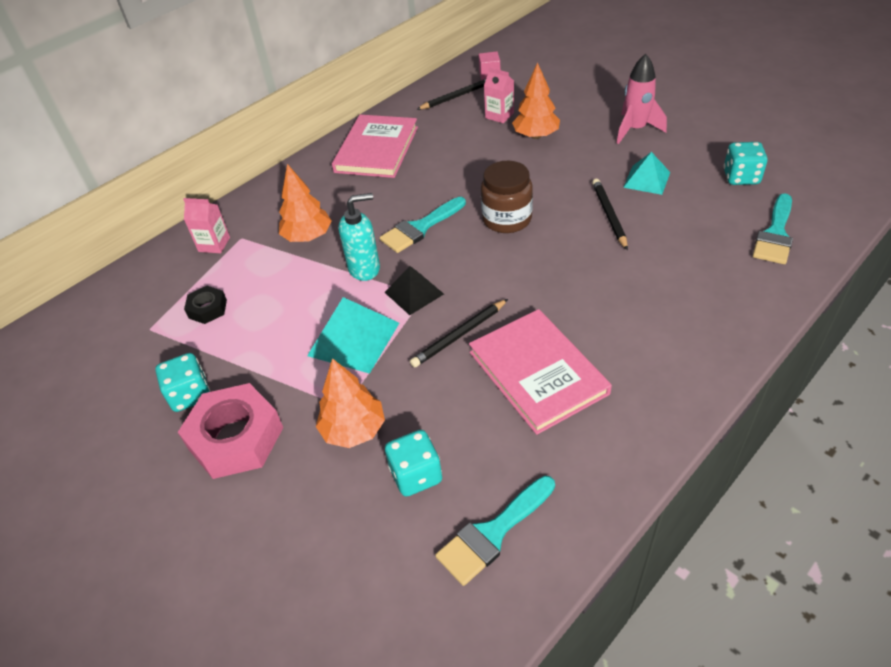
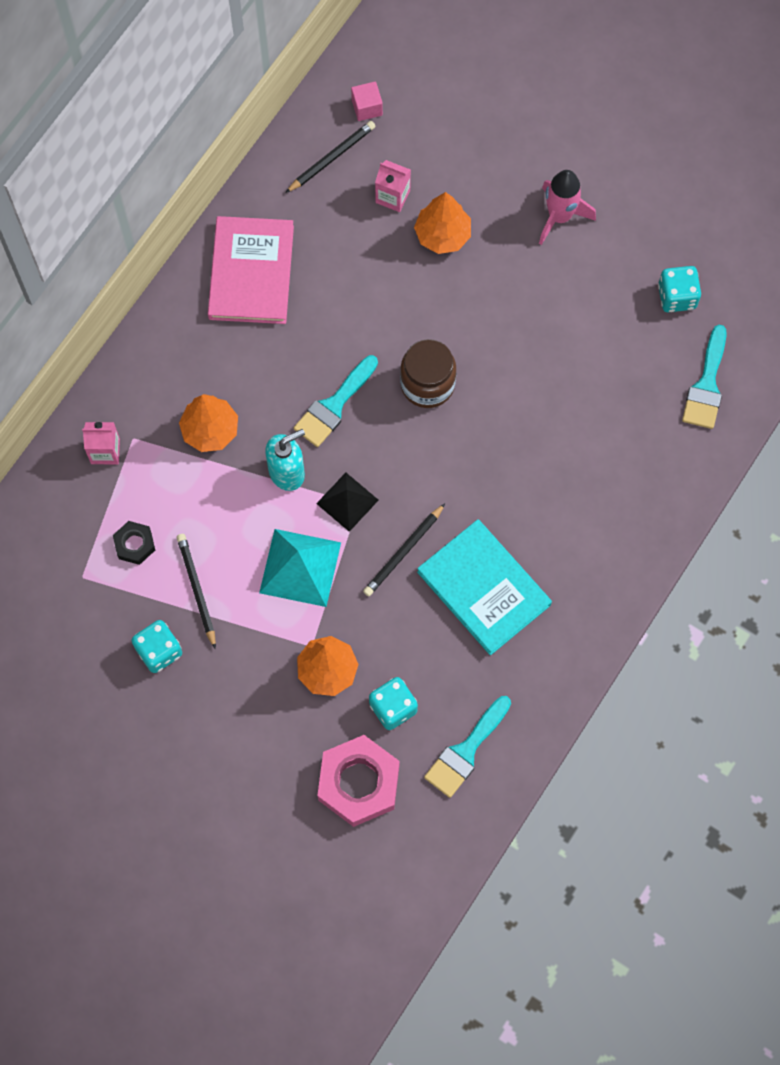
camera: 15 degrees left, 25 degrees up
pink nut [178,383,283,479] -> pink nut moved to [317,735,400,827]
pink book [469,309,612,435] -> turquoise book [417,519,552,655]
black pencil [592,179,628,250] -> black pencil moved to [177,534,216,649]
turquoise pyramid [623,152,670,195] -> none

